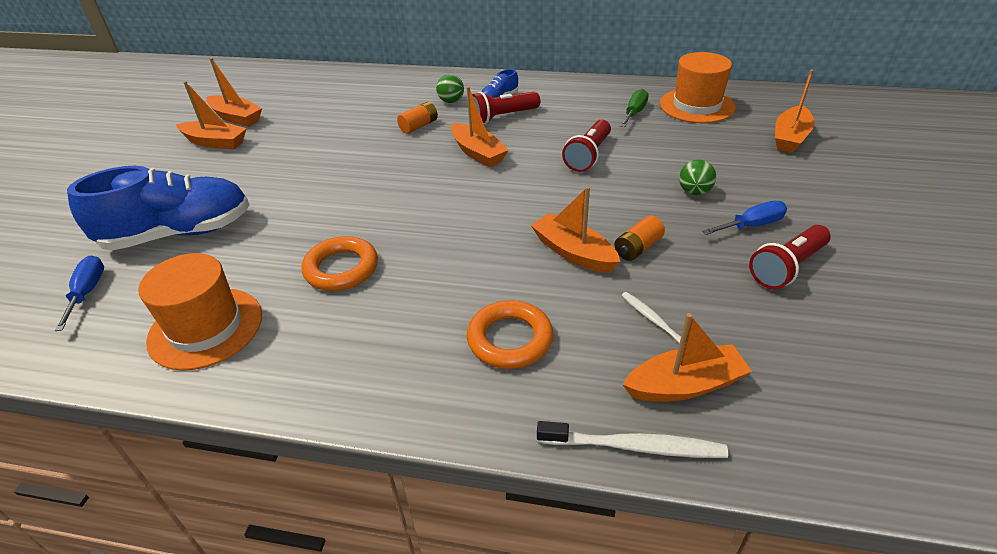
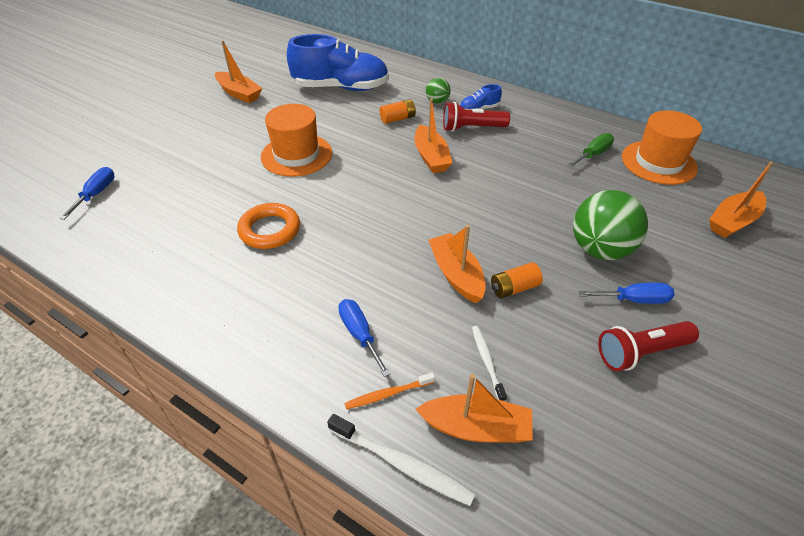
camera: 20 degrees right, 5 degrees up
blue shoe [67,166,250,251] -> blue shoe moved to [287,34,389,91]
orange hat [139,253,262,371] -> orange hat moved to [261,104,332,177]
orange boat [206,58,262,127] -> none
orange ring [467,300,553,369] -> blue screwdriver [338,299,391,377]
red flashlight [562,119,611,172] -> none
green ball [679,159,716,195] -> green ball [573,190,648,260], size x2.01
none -> orange toothbrush [344,372,435,409]

